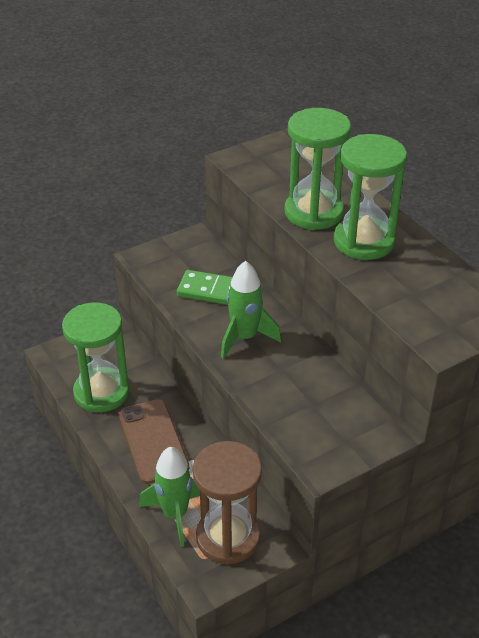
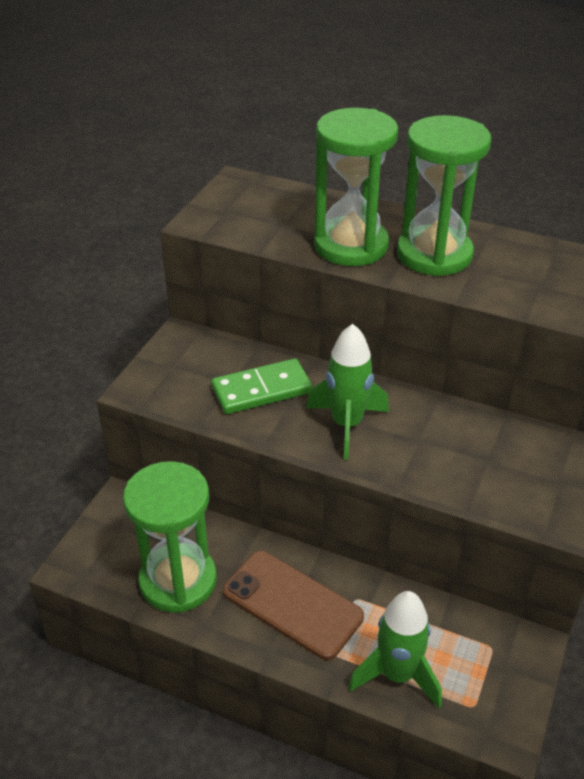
camera: 35 degrees left, 0 degrees up
brown hourglass [193,441,262,565] -> none

